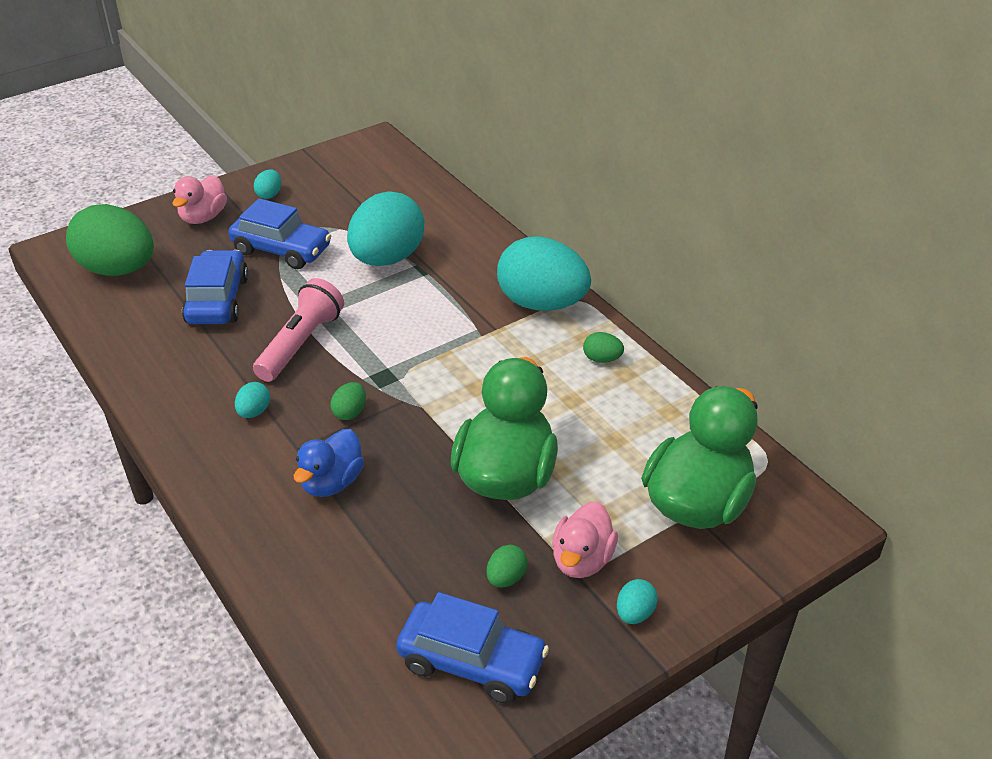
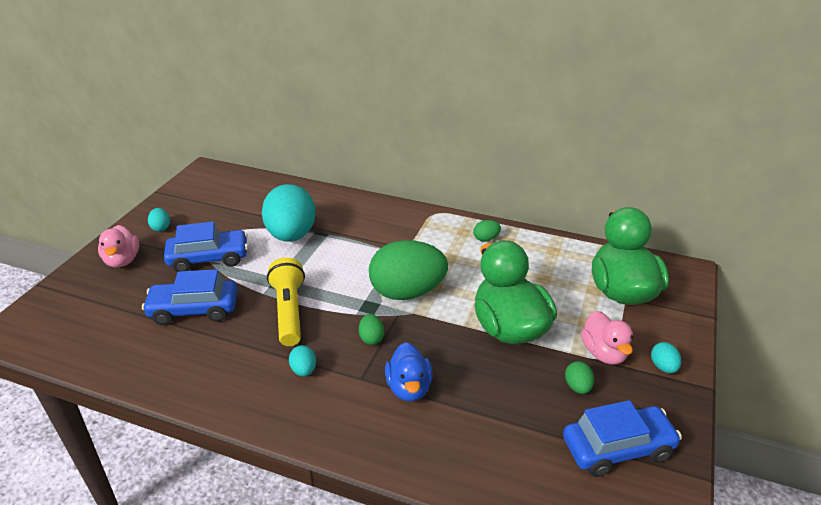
camera: 35 degrees left, 5 degrees down
green egg [66,204,154,276] -> green egg moved to [369,240,448,300]
blue car [182,250,249,324] -> blue car turned 60 degrees counterclockwise [142,269,238,325]
pink flashlight [253,278,344,382] -> yellow flashlight [267,258,305,346]
turquoise egg [497,236,591,311] -> none

